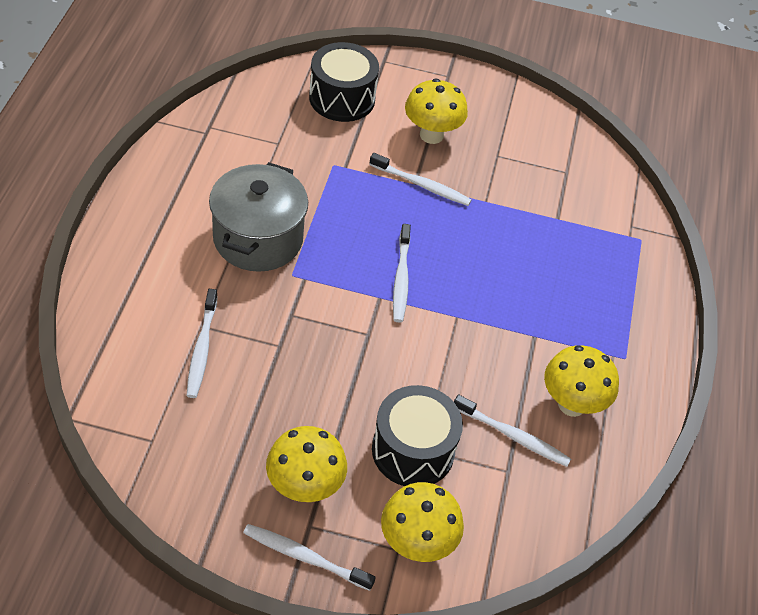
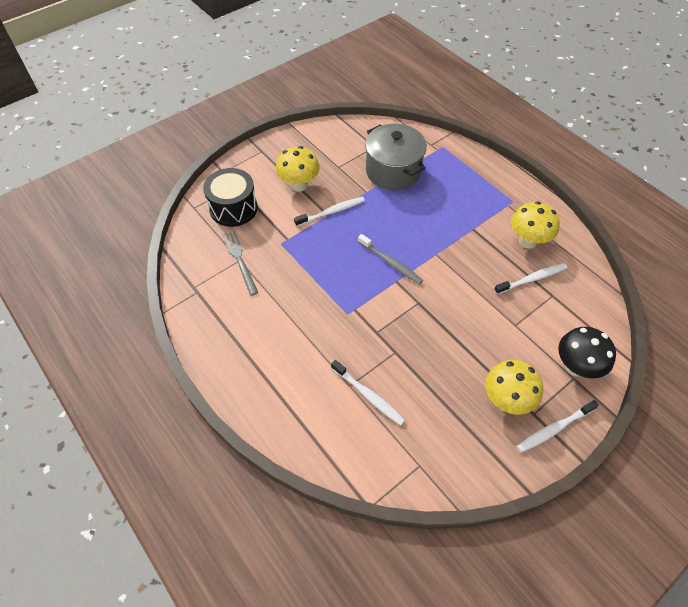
camera: 45 degrees left, 5 degrees up
grey pot [209,162,308,272] -> grey pot moved to [365,123,427,190]
black drum [372,385,463,486] -> none
yellow mushroom [381,482,464,562] -> black mushroom [558,327,616,378]
white toothbrush [393,224,411,323] -> grey toothbrush [358,234,423,285]
none -> grey fork [222,231,258,296]

